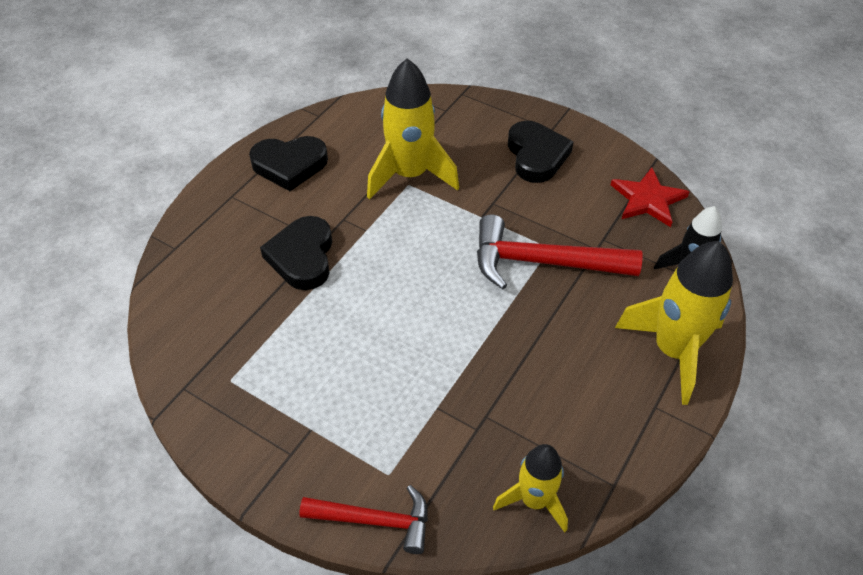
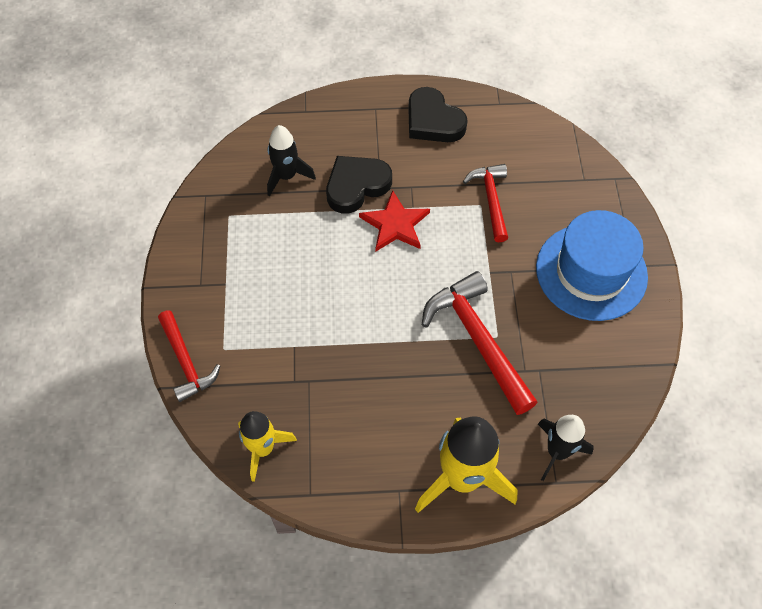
camera: 55 degrees right, 10 degrees up
yellow rocket [367,58,459,199] -> red hammer [463,164,508,242]
black heart [508,121,574,183] -> blue hat [536,210,648,321]
red star [611,167,689,227] -> red star moved to [359,190,430,251]
none -> black rocket [267,125,316,196]

